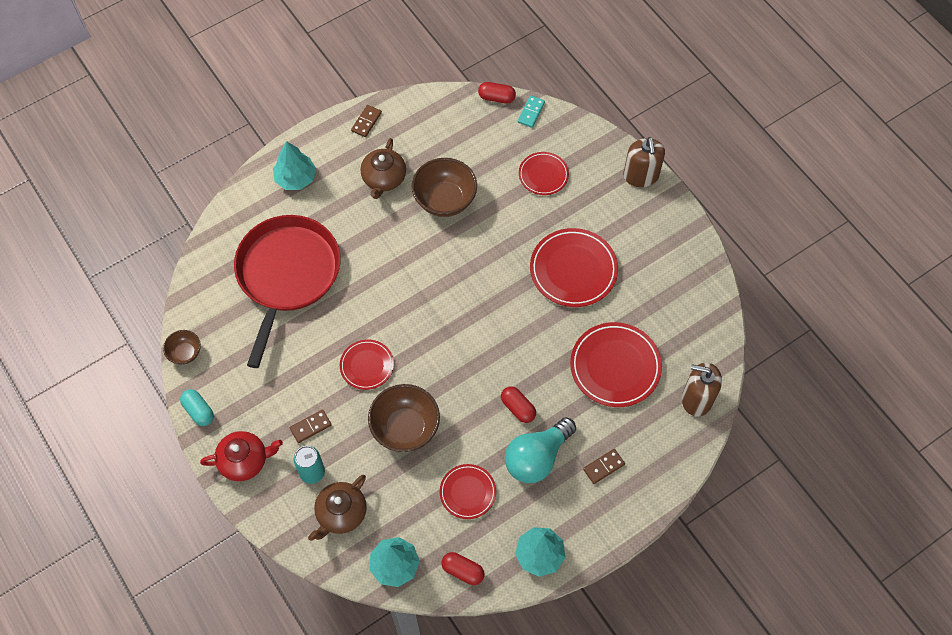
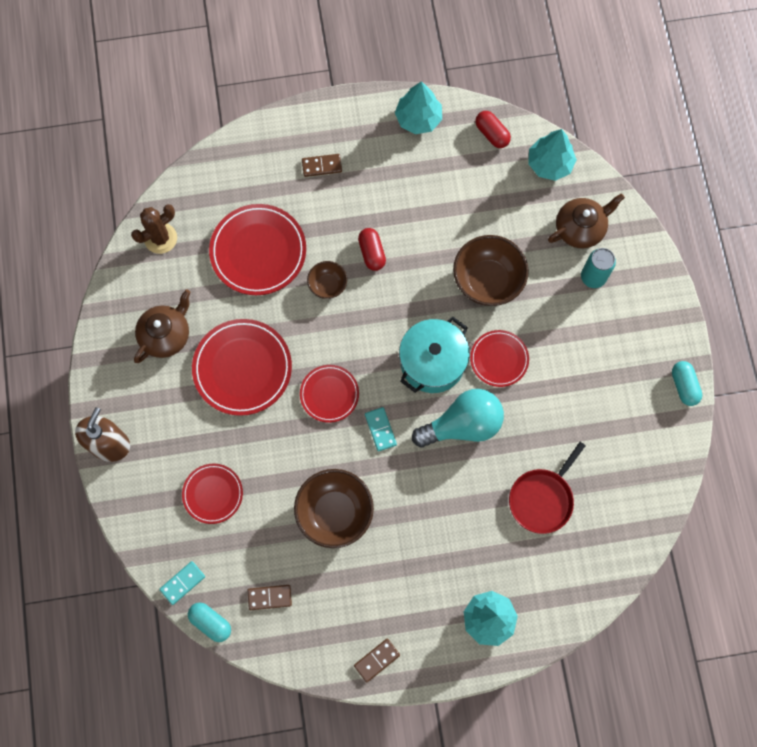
camera: 155 degrees left, 10 degrees up
brown bowl [163,330,201,365] -> brown bowl moved to [307,261,347,299]
red teapot [200,431,283,481] -> none
red pan [234,215,340,368] -> red pan [509,442,586,534], size x0.52
brown domino [290,410,332,443] -> brown domino moved to [247,585,292,610]
brown teapot [360,138,406,199] -> brown teapot moved to [134,290,191,363]
red plate [440,464,496,519] -> red plate moved to [300,365,359,423]
red capsule [478,82,516,104] -> turquoise capsule [188,603,231,642]
turquoise light bulb [505,417,576,483] -> turquoise light bulb moved to [412,389,504,448]
brown soap dispenser [682,363,722,417] -> none
none -> brown cactus [131,204,177,254]
none -> turquoise domino [365,407,397,452]
none -> turquoise pot [399,317,470,393]

